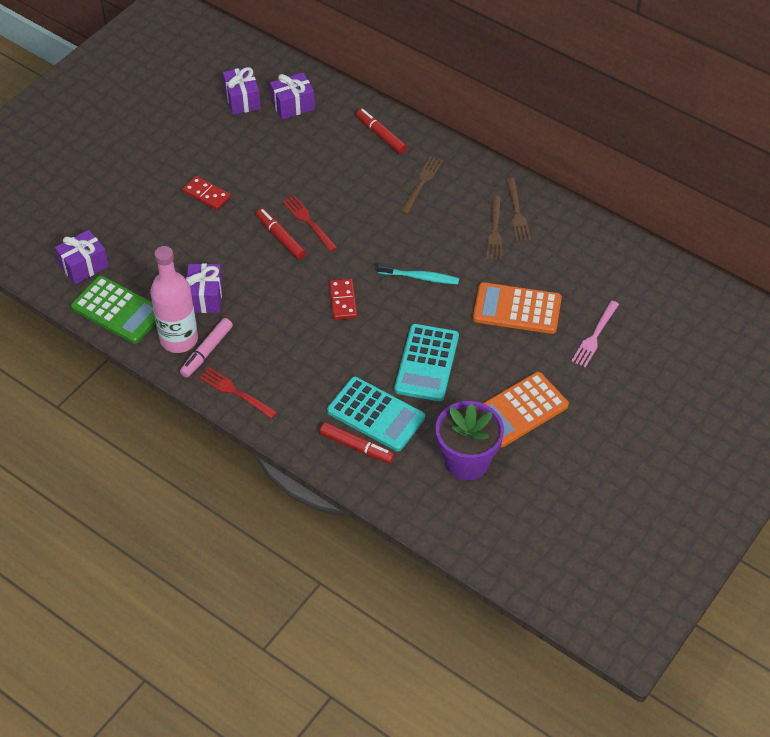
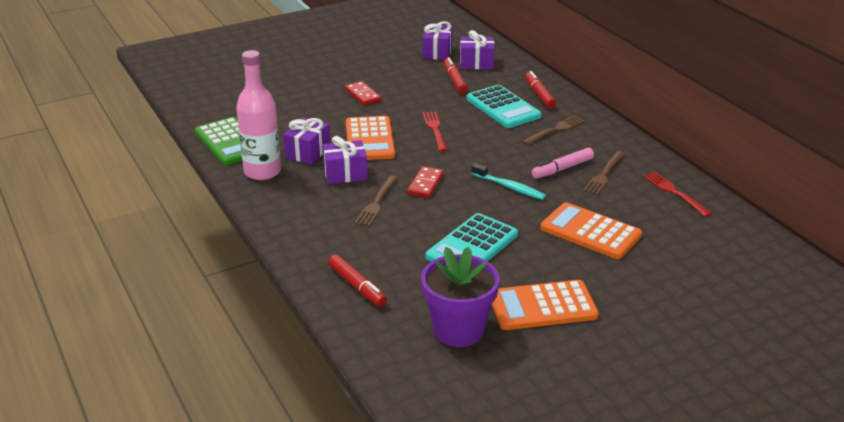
camera: 25 degrees right, 20 degrees down
purple gift [55,230,109,284] -> purple gift moved to [323,136,368,184]
pink marker [180,318,233,378] -> pink marker moved to [532,148,594,179]
red fork [199,367,277,419] -> red fork moved to [643,172,712,217]
red marker [256,208,306,259] -> red marker moved to [444,57,468,94]
turquoise calculator [327,377,425,451] -> turquoise calculator moved to [466,85,542,128]
brown fork [506,178,531,242] -> brown fork moved to [355,176,398,226]
pink fork [571,301,619,368] -> none
none -> orange calculator [346,116,395,160]

